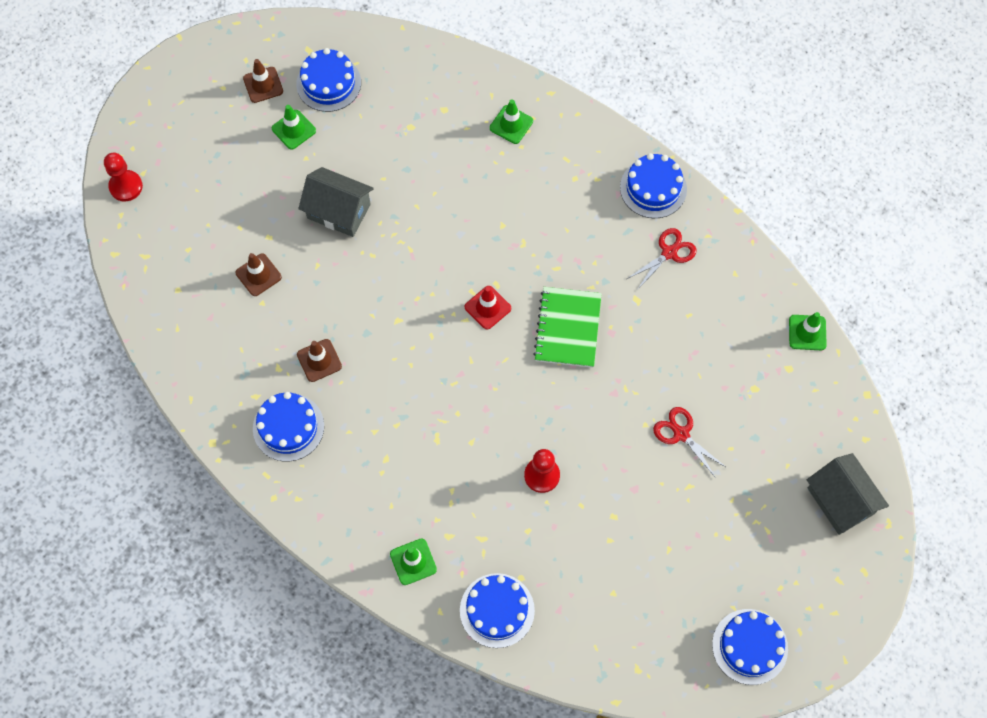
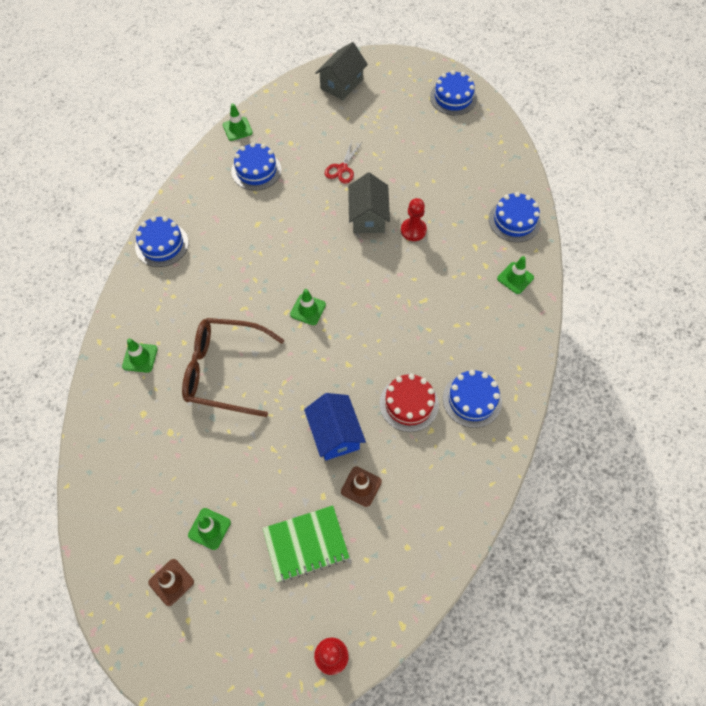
camera: 115 degrees left, 5 degrees down
blue cake [296,48,361,112] -> blue cake moved to [231,142,281,191]
brown traffic cone [297,339,342,382] -> red cake [380,374,439,432]
grey house [298,167,374,237] -> grey house moved to [348,172,390,233]
red traffic cone [465,286,511,330] -> green traffic cone [290,289,326,325]
green notebook [533,287,602,368] -> green notebook moved to [263,505,350,583]
red scissors [627,228,697,290] -> none
none -> brown glasses [182,318,284,417]
none -> blue house [304,393,366,461]

